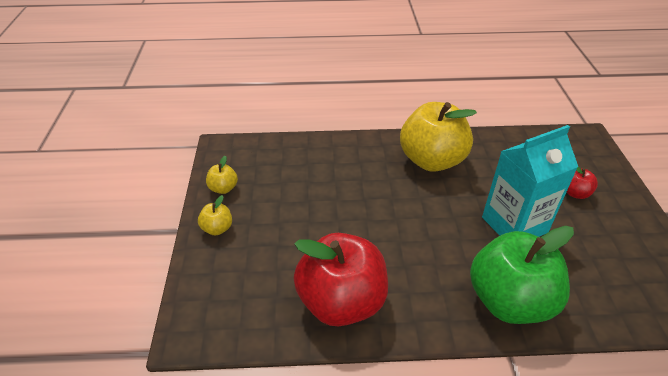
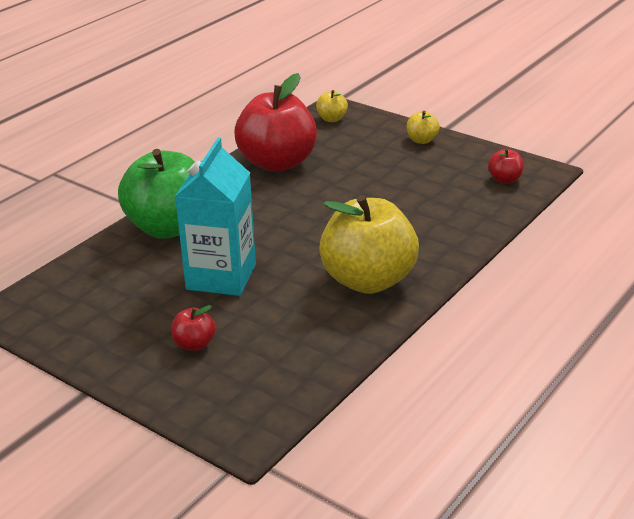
camera: 130 degrees right, 10 degrees down
yellow apple [206,156,238,194] -> yellow apple moved to [316,90,348,122]
none -> red apple [488,148,524,184]

